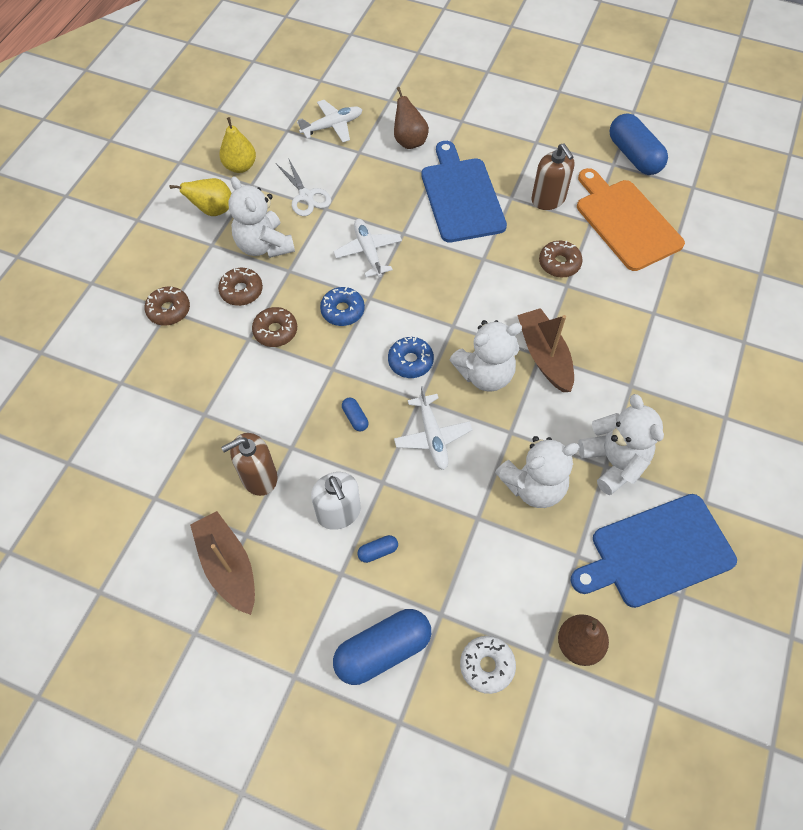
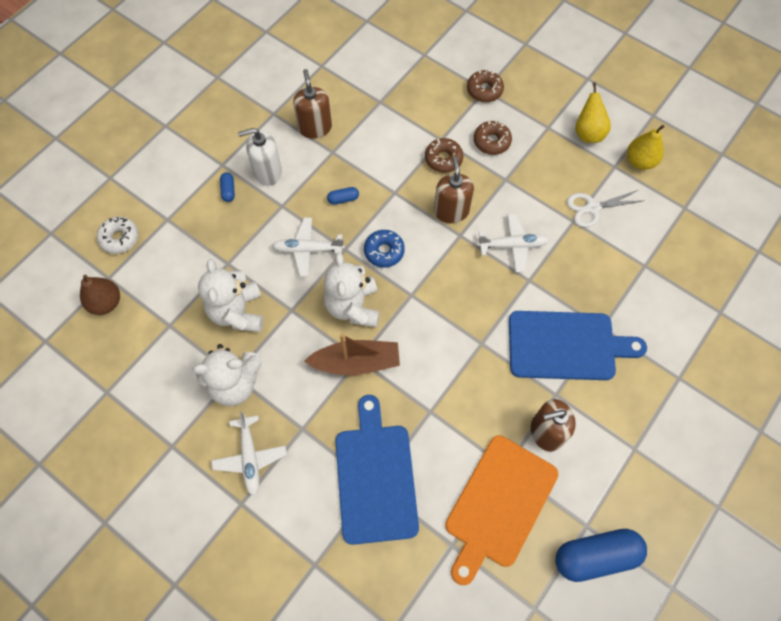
camera: 105 degrees right, 5 degrees up
brown boat [190,511,255,615] -> none
white teddy bear [229,176,295,258] -> none
white plane [297,100,362,142] -> white plane moved to [211,411,287,496]
blue donut [320,287,365,326] -> brown soap dispenser [434,157,474,223]
blue capsule [333,609,431,685] -> none
brown pear [394,87,429,149] -> none
brown donut [539,241,583,277] -> none
blue cutting board [570,494,737,608] -> blue cutting board moved to [335,395,419,545]
orange cutting board [577,168,685,271] -> orange cutting board turned 135 degrees clockwise [445,435,558,585]

